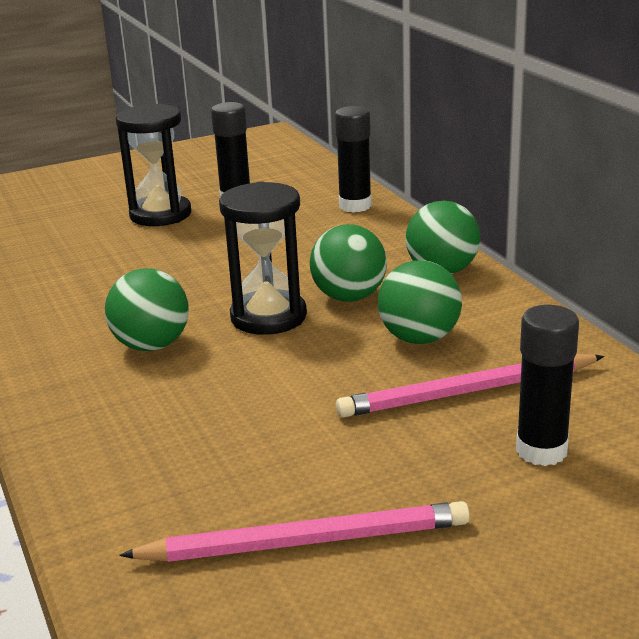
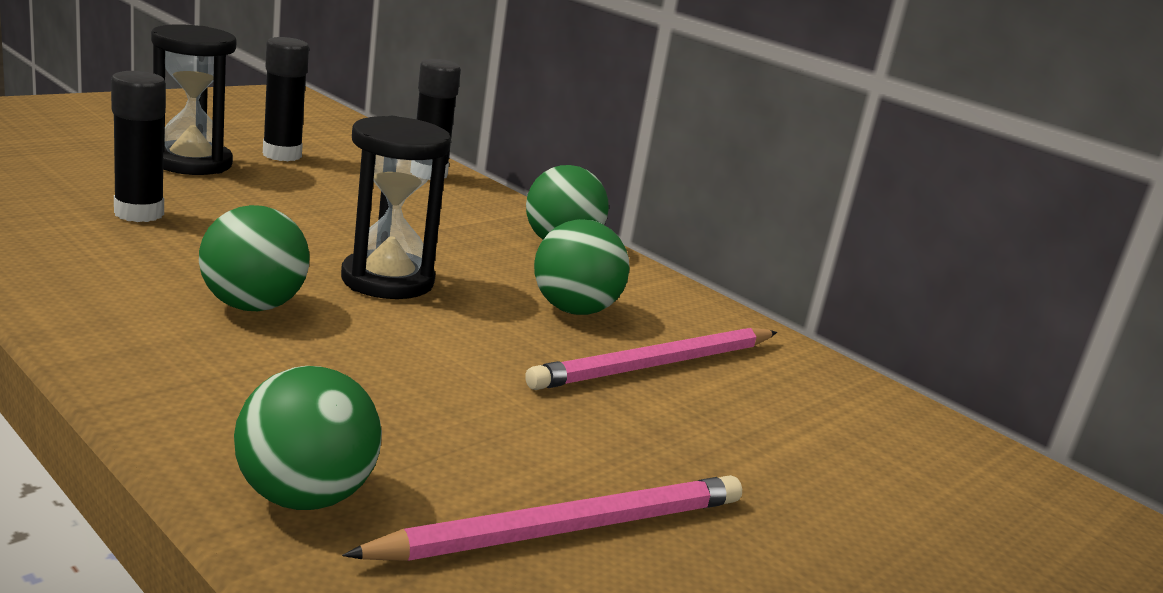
camera: 25 degrees left, 5 degrees down
green ball [310,224,387,302] -> green ball moved to [234,366,382,510]
black glue stick [516,305,579,466] -> black glue stick moved to [111,71,166,222]

